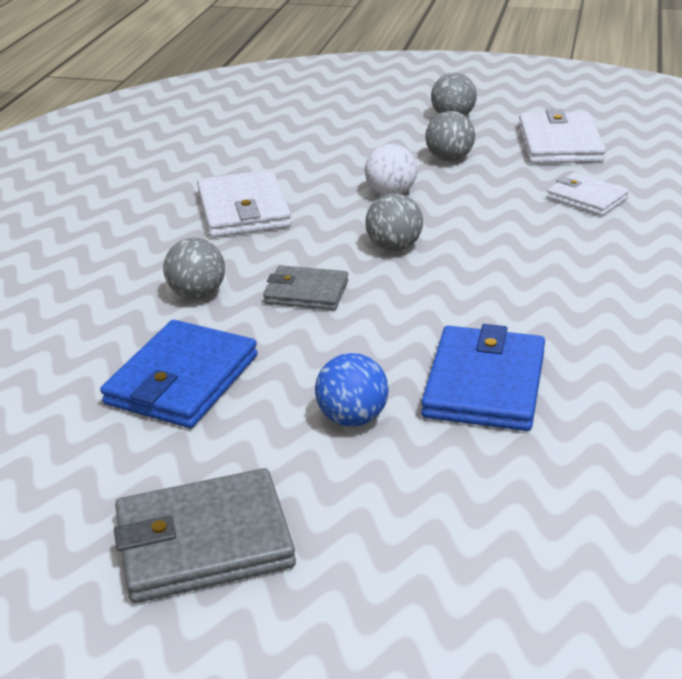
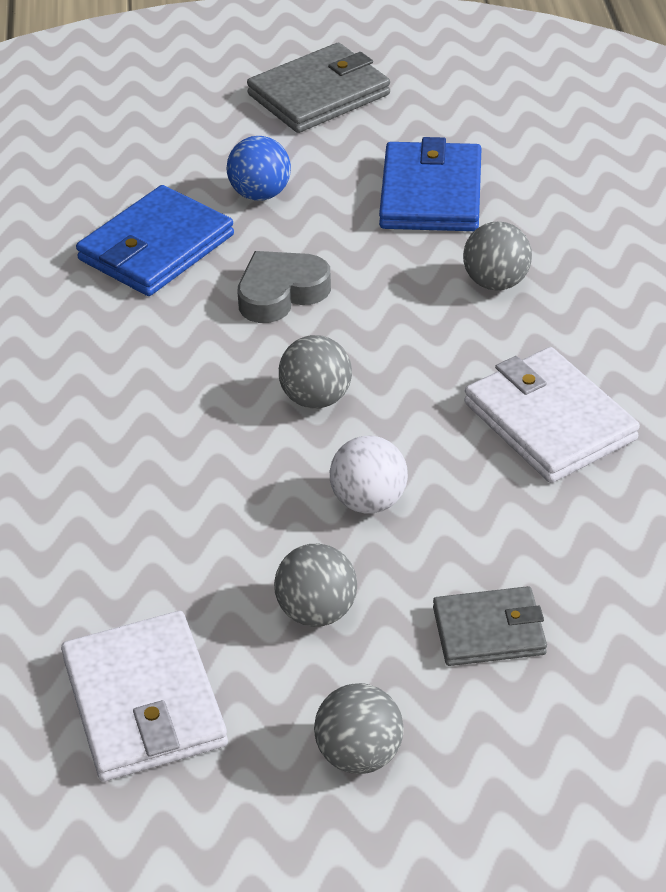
camera: 160 degrees right, 10 degrees up
grey wallet [263,265,348,310] -> grey wallet moved to [433,586,547,666]
blue wallet [421,324,545,431] -> blue wallet turned 45 degrees clockwise [76,185,234,296]
white wallet [547,173,629,216] -> none
none -> grey heart [237,251,331,323]

